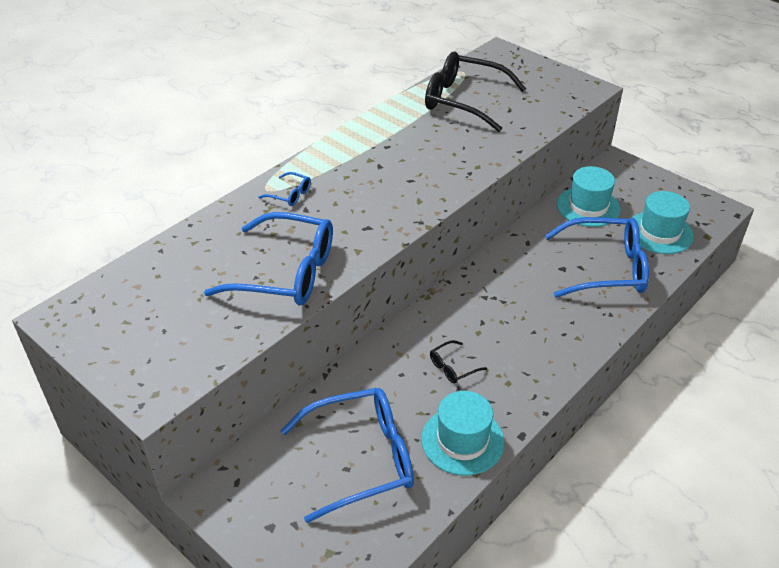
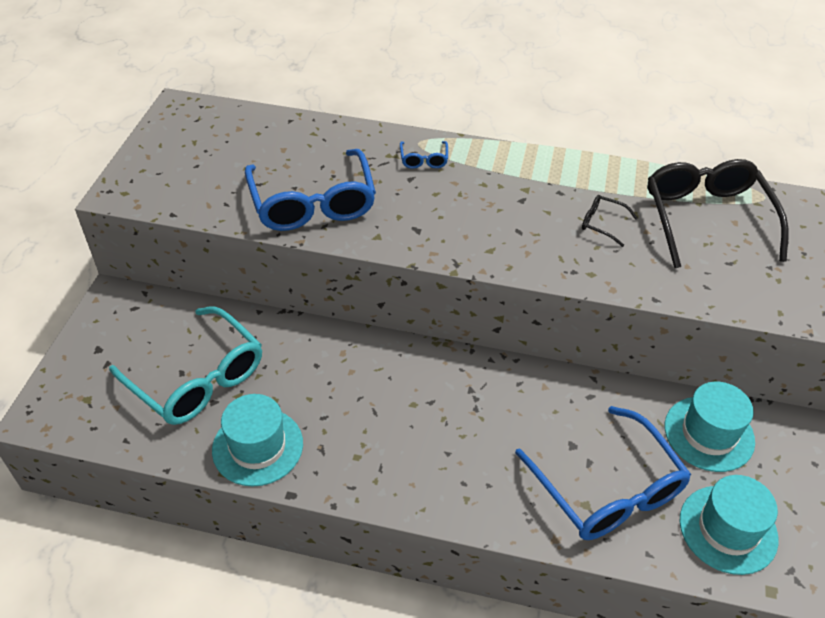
camera: 60 degrees right, 5 degrees up
blue glasses [281,388,414,523] -> turquoise glasses [109,306,262,425]
black glasses [430,340,487,384] -> black glasses moved to [582,195,638,247]

